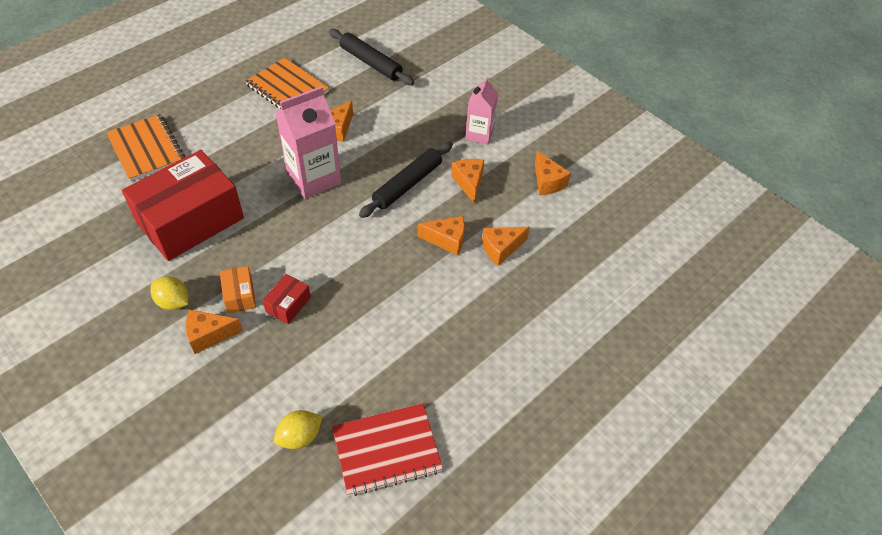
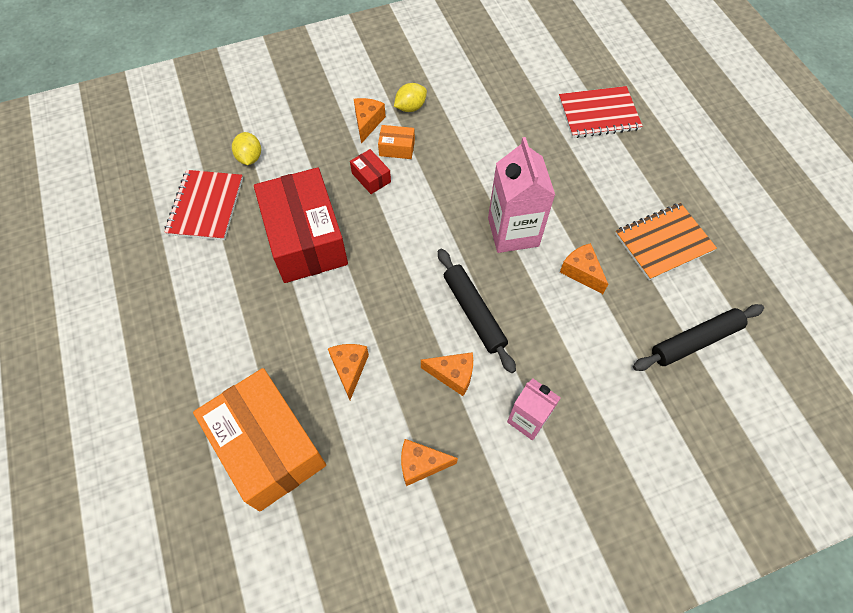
camera: 115 degrees right, 10 degrees up
orange notebook [106,114,185,181] -> red notebook [559,86,643,138]
red box [122,150,244,261] -> red box moved to [254,167,348,283]
orange cheese [418,216,465,255] -> none
none -> orange box [193,368,326,512]

